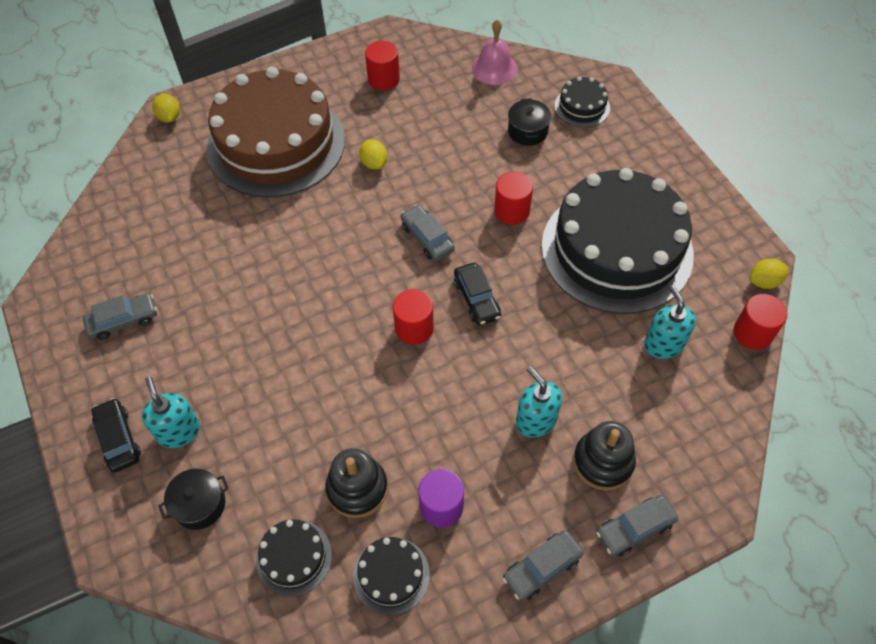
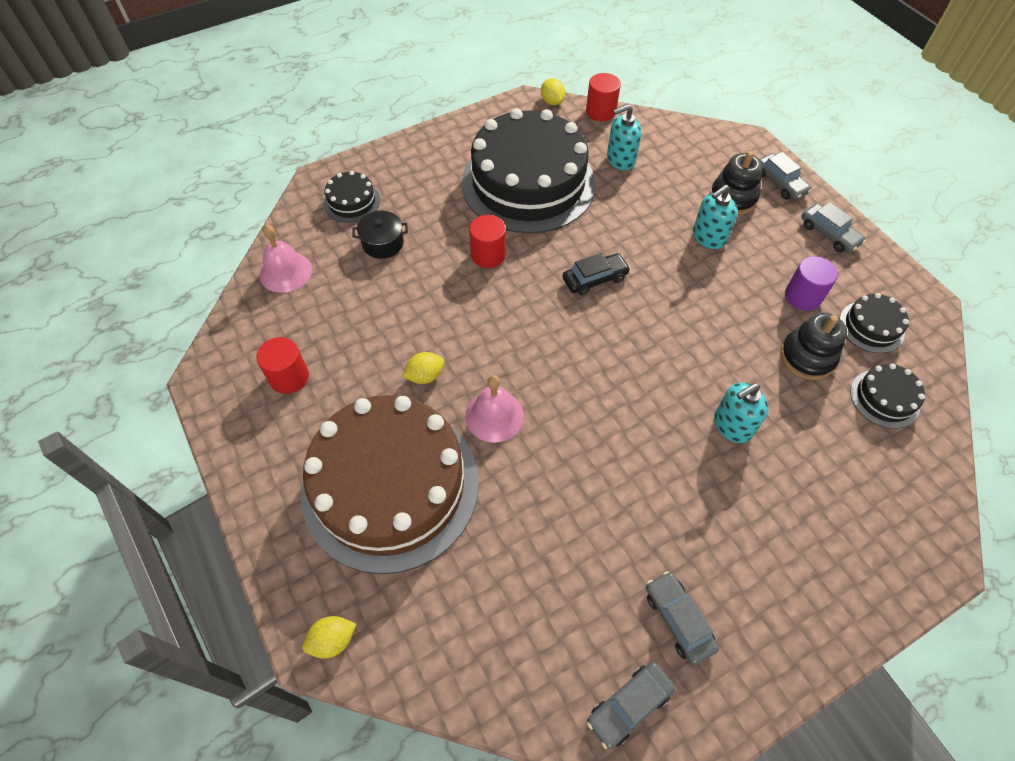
camera: 95 degrees left, 0 degrees up
black car [91,398,141,473] -> none
turquoise soap dispenser [142,376,200,448] -> turquoise soap dispenser moved to [714,383,768,443]
black pot [158,469,229,530] -> none
red cylinder [393,289,434,345] -> none
grey car [400,204,455,261] -> grey car moved to [587,662,675,749]
none -> pink bell [465,375,524,443]

